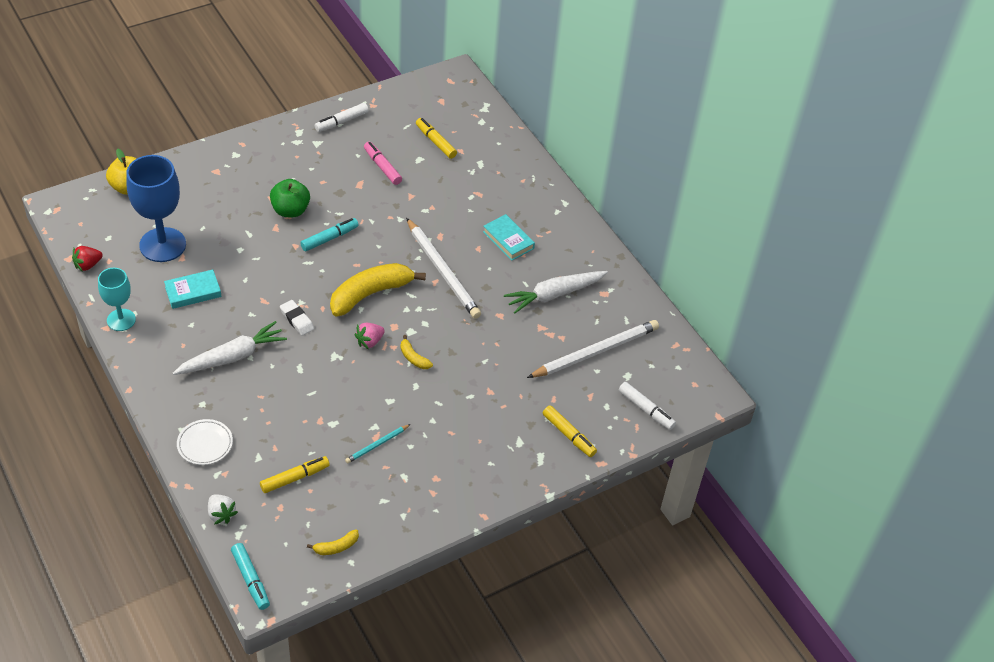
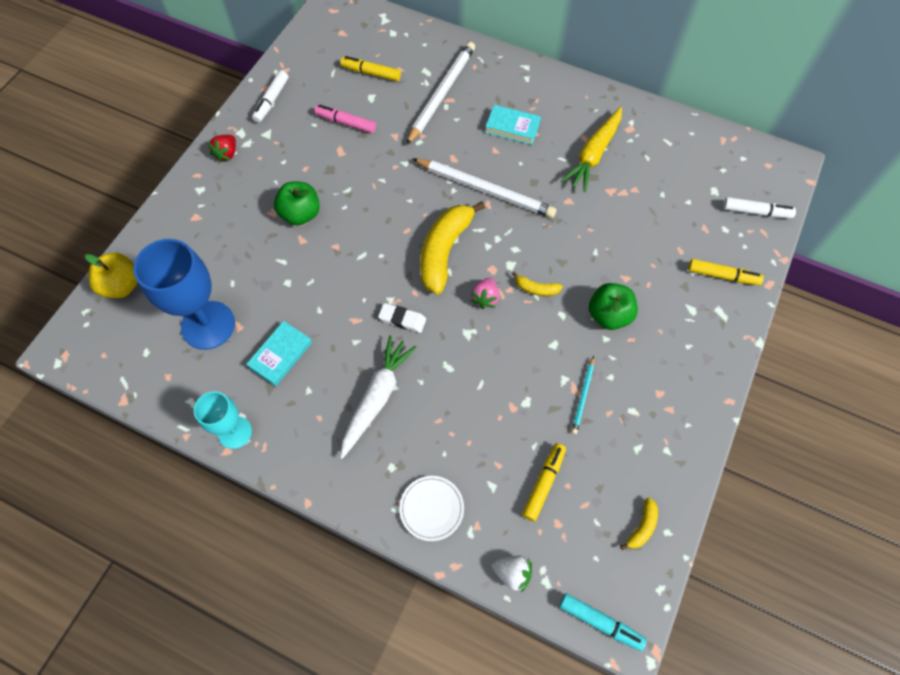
camera: 30 degrees left, 15 degrees up
red strawberry [72,246,103,272] -> red strawberry moved to [207,135,236,163]
turquoise marker [300,218,359,251] -> none
white carrot [504,271,608,313] -> yellow carrot [561,107,622,192]
white pencil [527,320,659,378] -> white pencil moved to [406,42,475,145]
none -> green apple [589,283,638,330]

